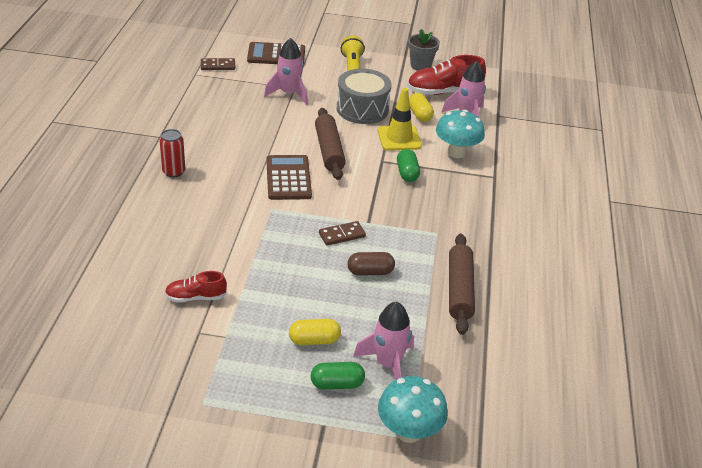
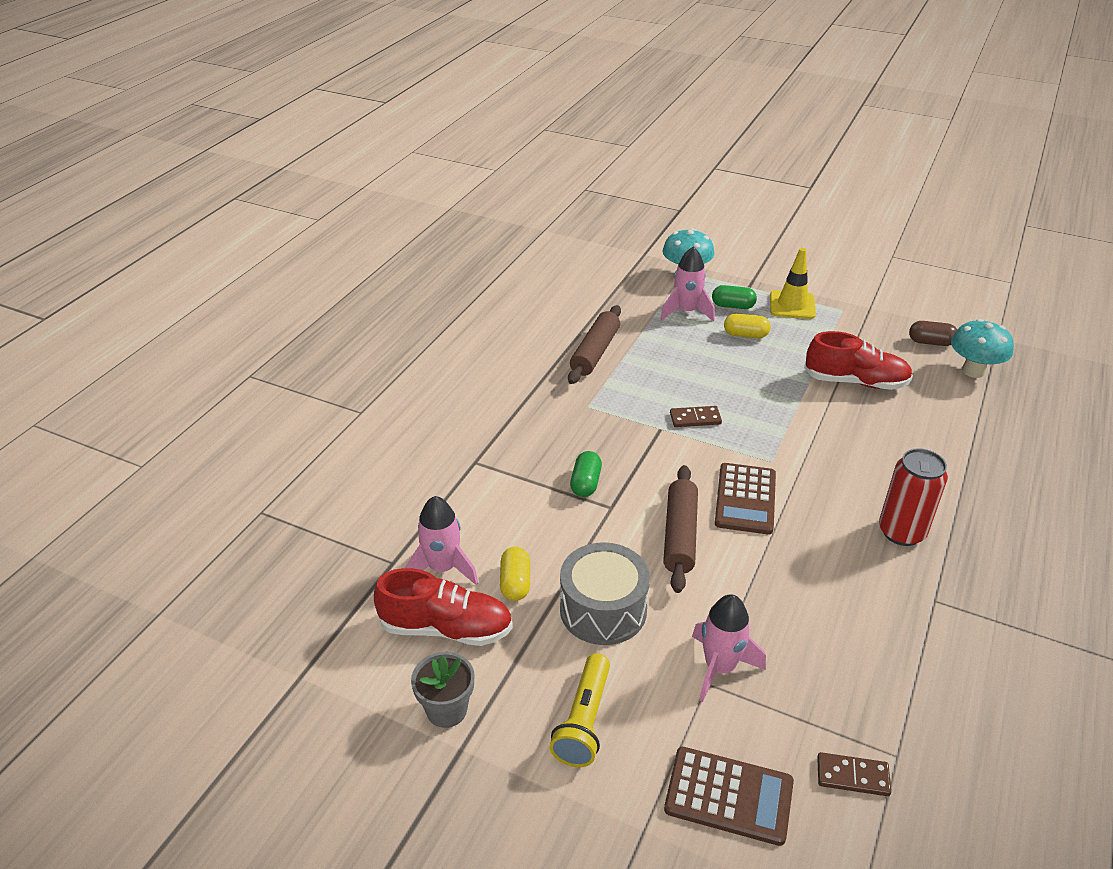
camera: 160 degrees left, 0 degrees up
red can [159,129,185,177] -> red can [879,448,948,546], size x1.52
red shoe [165,271,227,302] -> red shoe [804,331,913,390], size x1.75
brown capsule [347,252,395,276] -> brown capsule moved to [909,321,957,346]
yellow traffic cone [378,88,422,151] -> yellow traffic cone moved to [770,248,816,319]
turquoise mushroom [436,110,485,158] -> turquoise mushroom moved to [951,319,1014,378]

